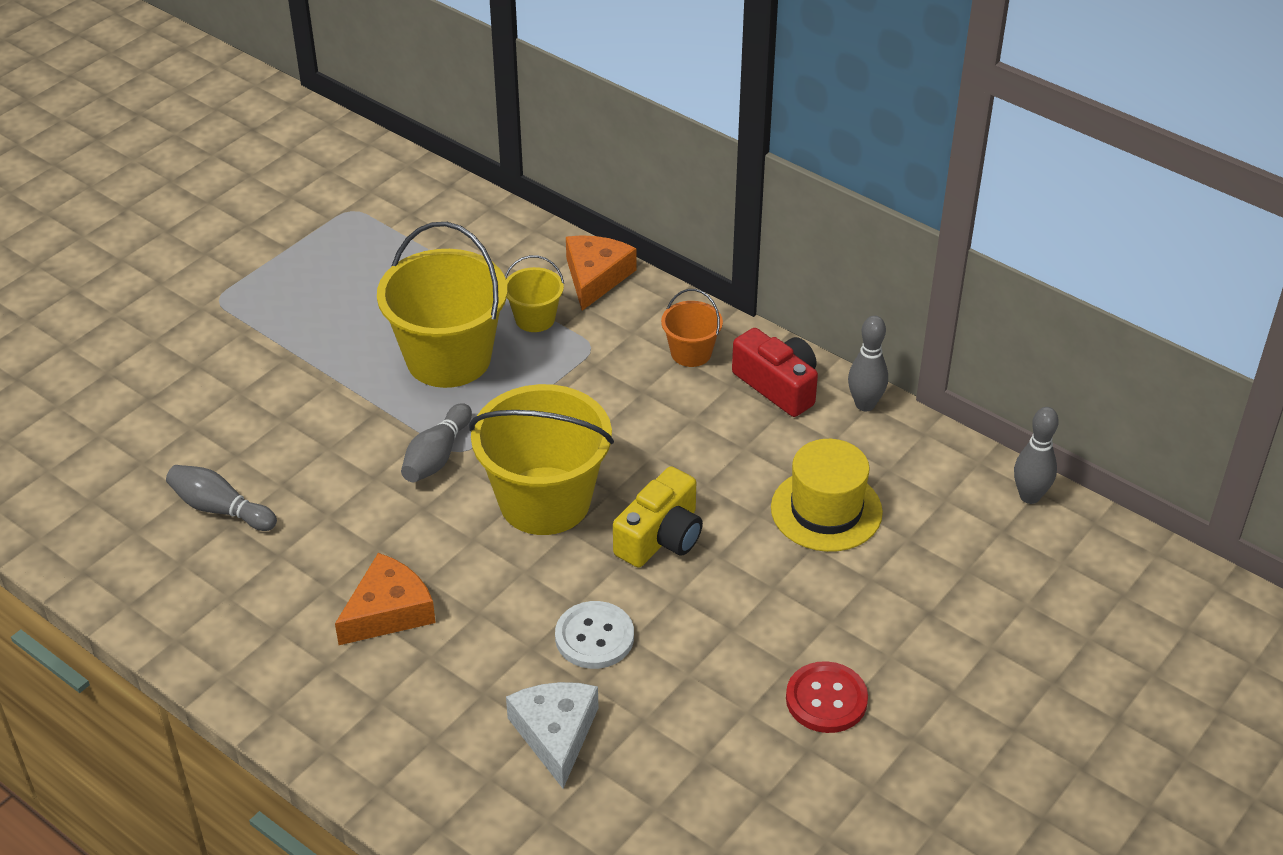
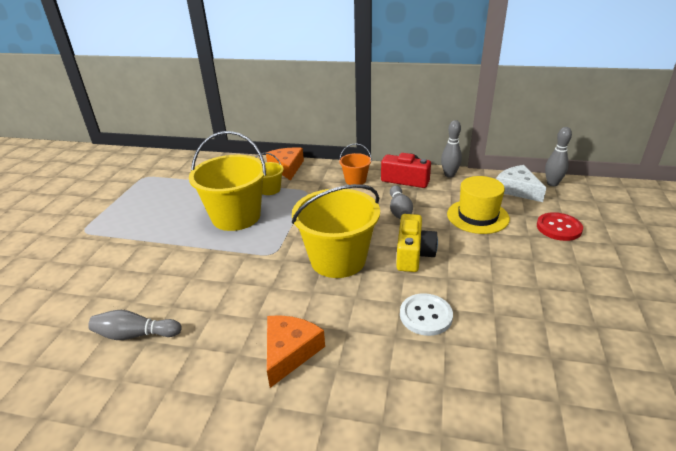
camera: 25 degrees left, 10 degrees down
grey bowling pin [401,403,472,482] -> grey bowling pin moved to [390,185,413,219]
white cheese [506,682,598,788] -> white cheese moved to [496,165,546,202]
red button [786,661,868,733] -> red button moved to [537,212,583,241]

